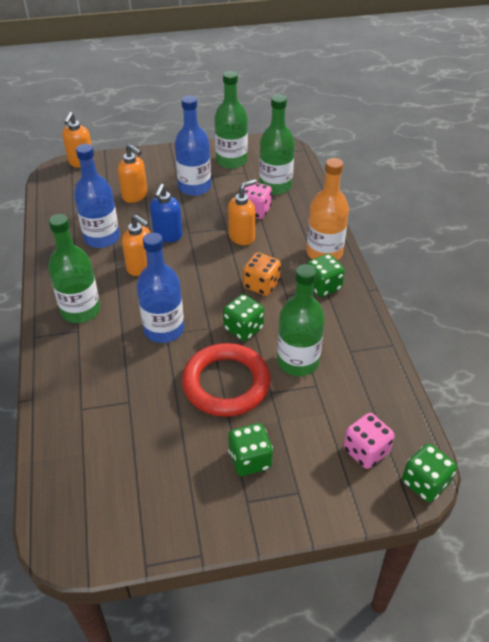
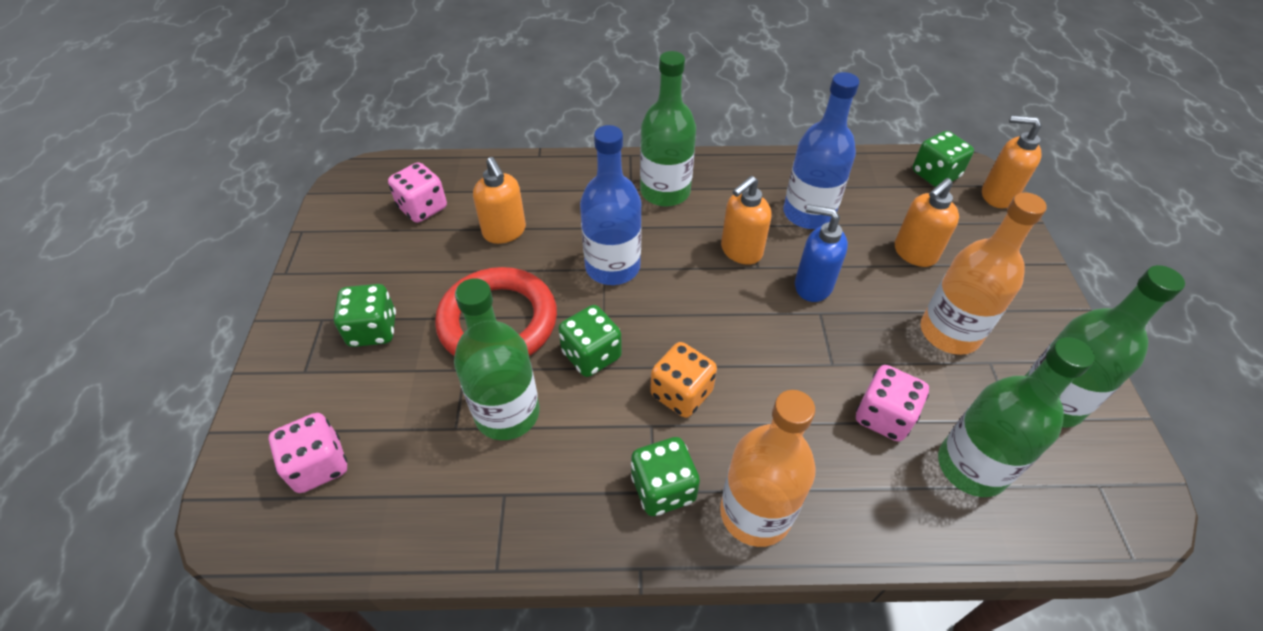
camera: 100 degrees right, 5 degrees up
blue bottle [175,95,211,196] -> orange bottle [921,192,1047,355]
orange soap dispenser [228,179,257,245] -> orange soap dispenser moved to [473,157,526,244]
green dice [402,444,457,502] -> green dice moved to [912,131,974,187]
none -> pink dice [388,162,447,223]

